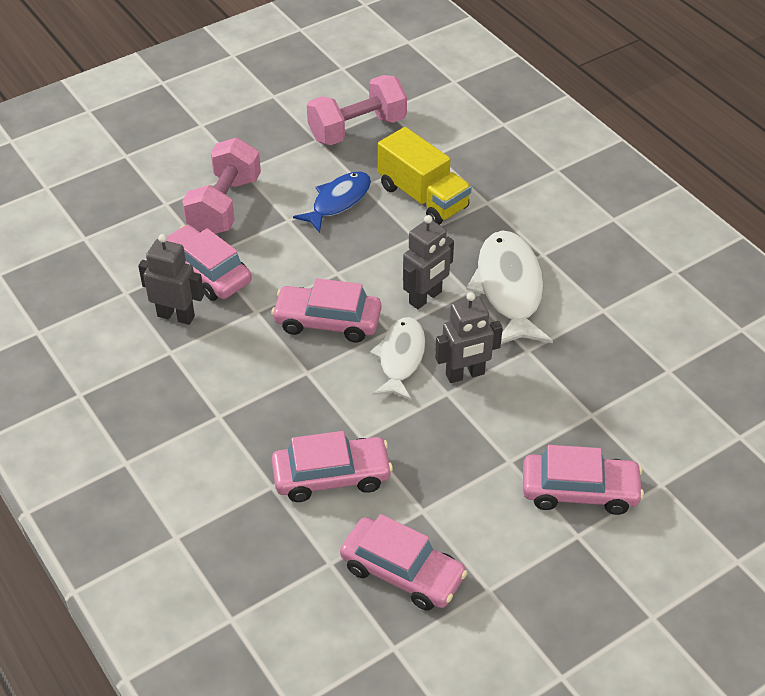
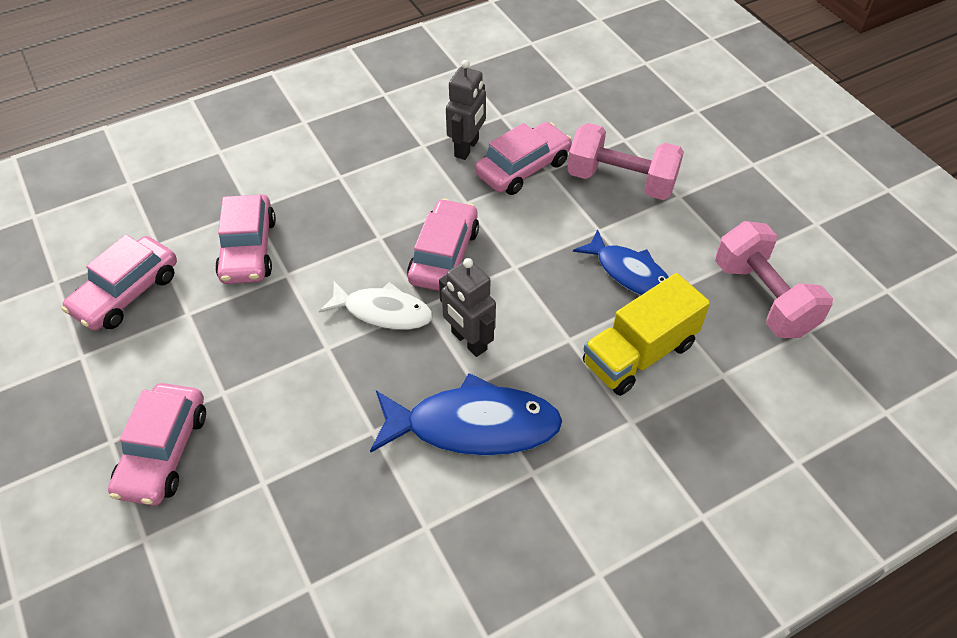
camera: 95 degrees right, 5 degrees up
grey robot [435,292,503,383] -> none
white fish [466,231,553,344] -> blue fish [370,373,562,456]

